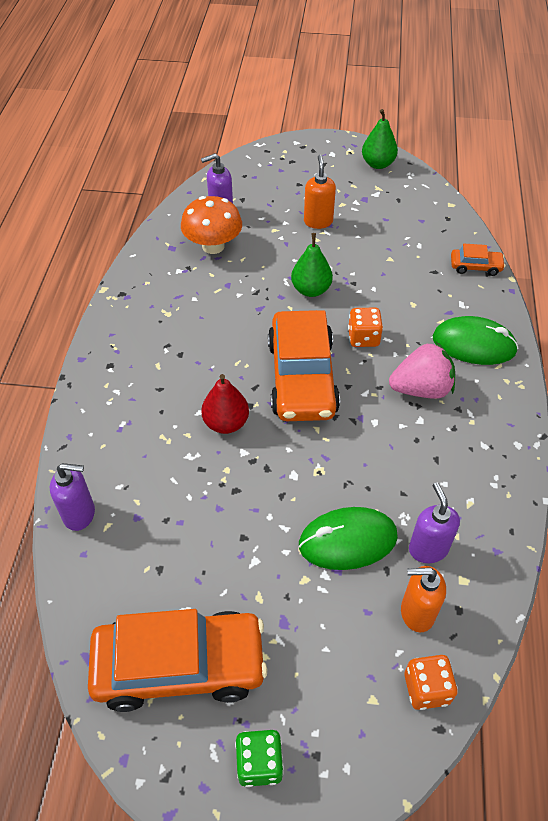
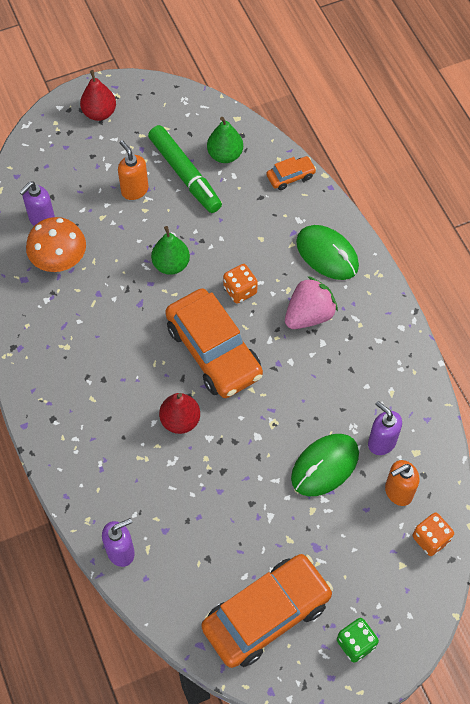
camera: 30 degrees left, 10 degrees up
green pear [362,109,398,169] -> green pear moved to [207,117,243,163]
green mouse [433,316,519,365] -> green mouse turned 60 degrees clockwise [296,225,359,280]
none -> red pear [80,70,116,121]
none -> green marker [148,125,222,213]

